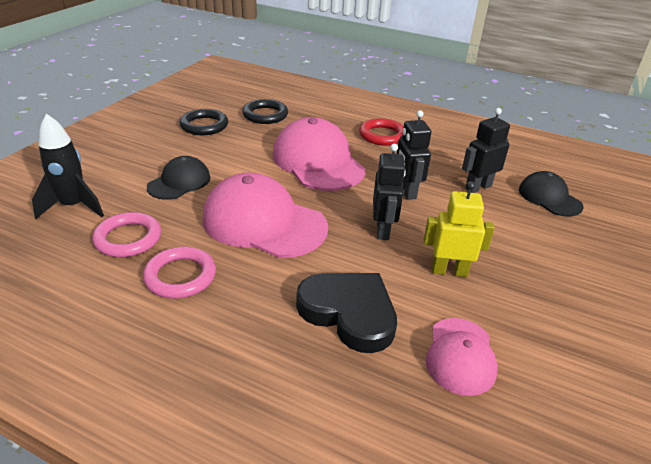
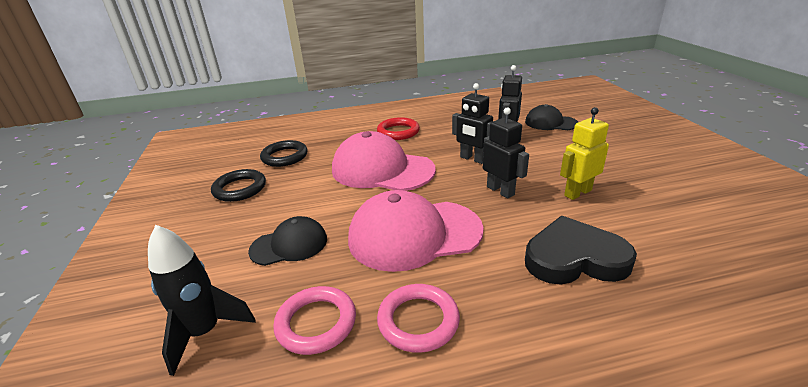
camera: 35 degrees left, 5 degrees down
black cap [147,156,211,200] -> black cap turned 75 degrees clockwise [248,216,327,266]
pink cap [426,318,498,396] -> none

